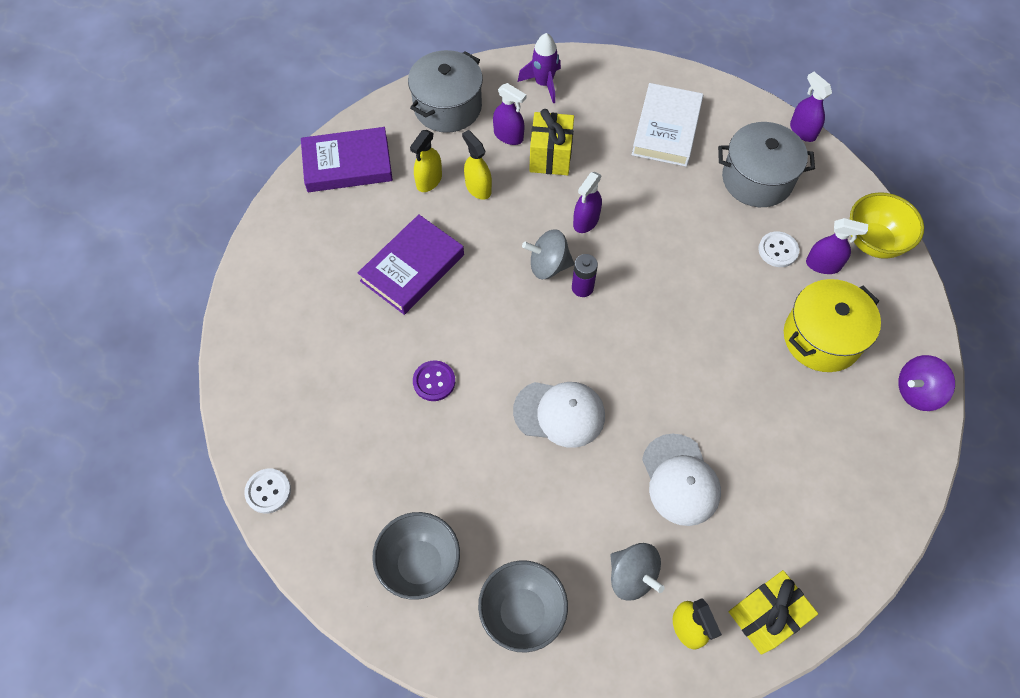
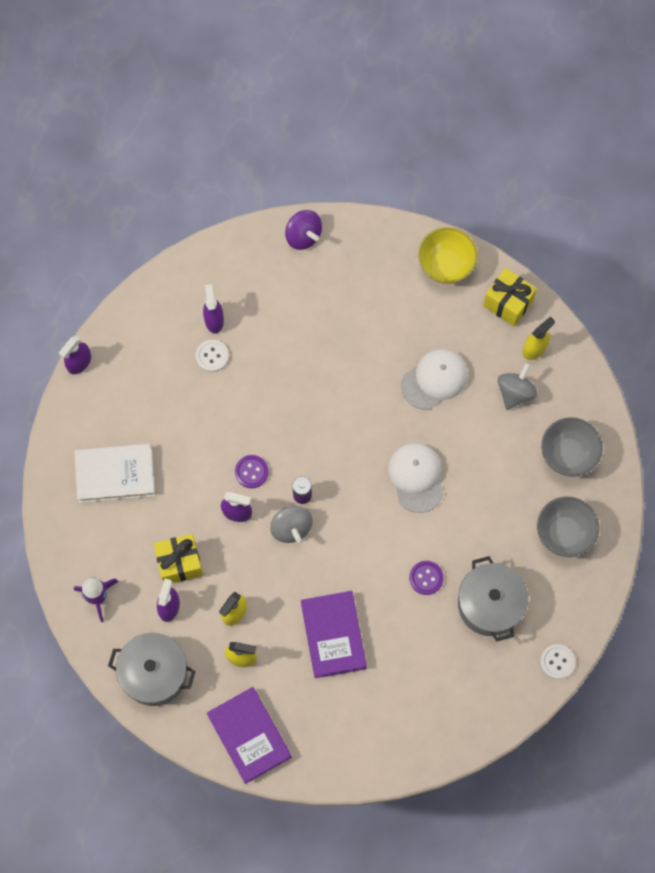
camera: 110 degrees left, 10 degrees up
purple book [358,214,464,315] -> purple book turned 60 degrees clockwise [301,591,367,678]
grey pot [718,122,815,207] -> grey pot moved to [458,556,528,641]
yellow pot [784,279,881,372] -> none
yellow bowl [850,192,924,259] -> yellow bowl moved to [418,227,478,284]
none -> purple button [235,455,269,488]

